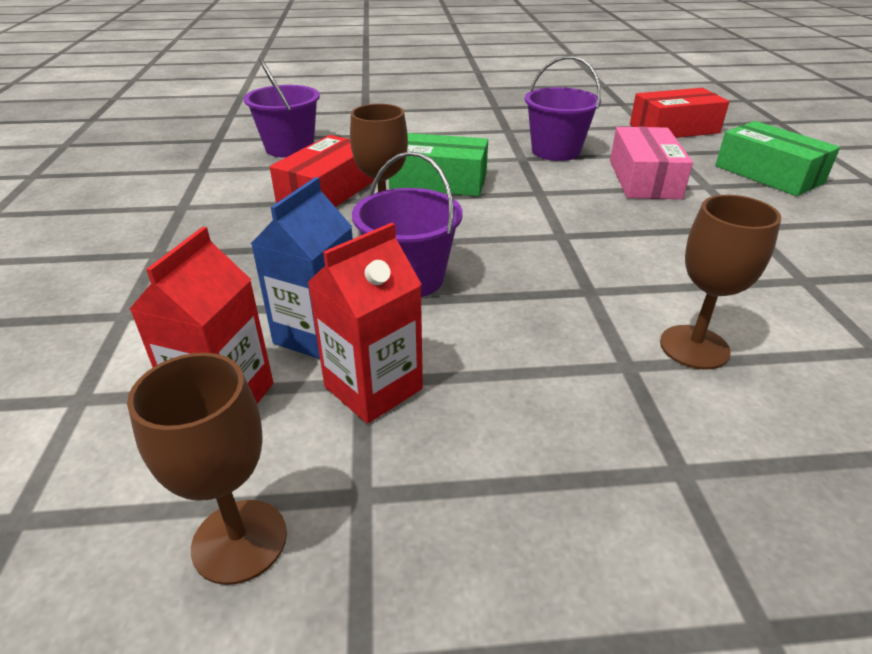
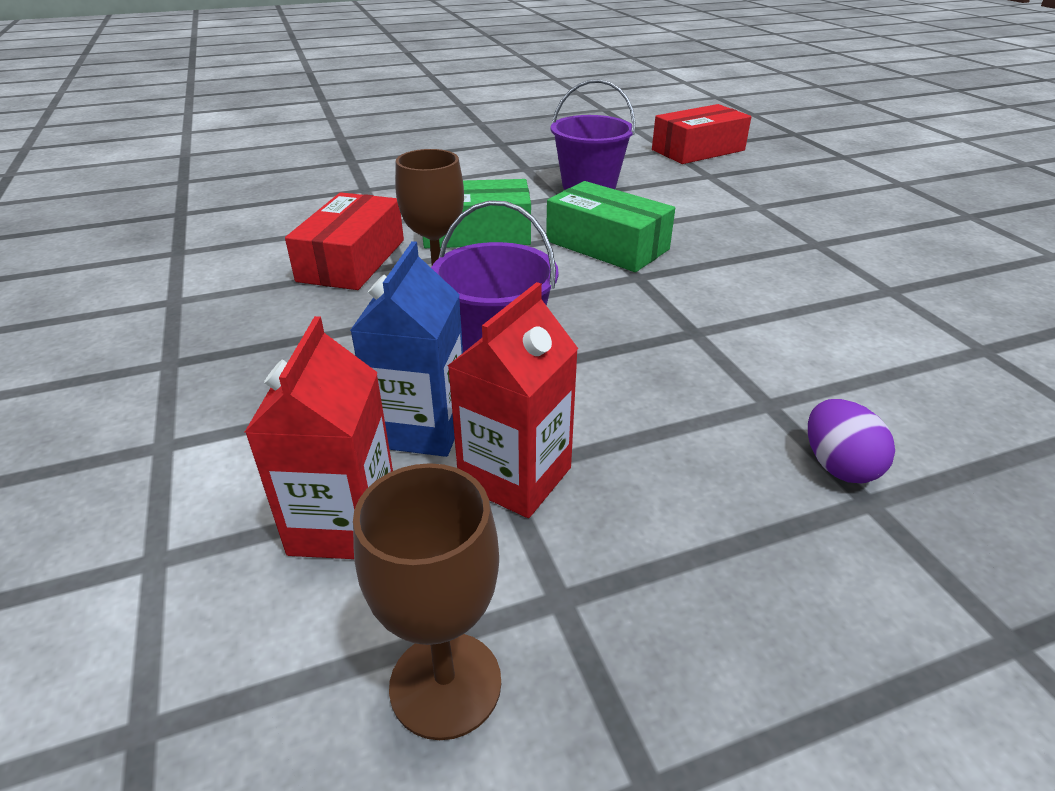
camera: 15 degrees left, 0 degrees up
purple bucket [244,57,320,158] -> none
pink box [610,127,693,199] -> none
brown goblet [660,195,781,369] -> none
green box [715,121,840,196] -> green box moved to [546,181,675,272]
none -> purple egg [808,399,895,483]

